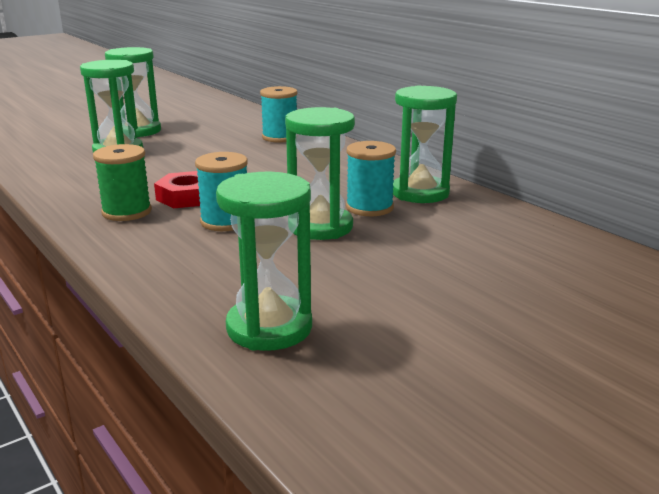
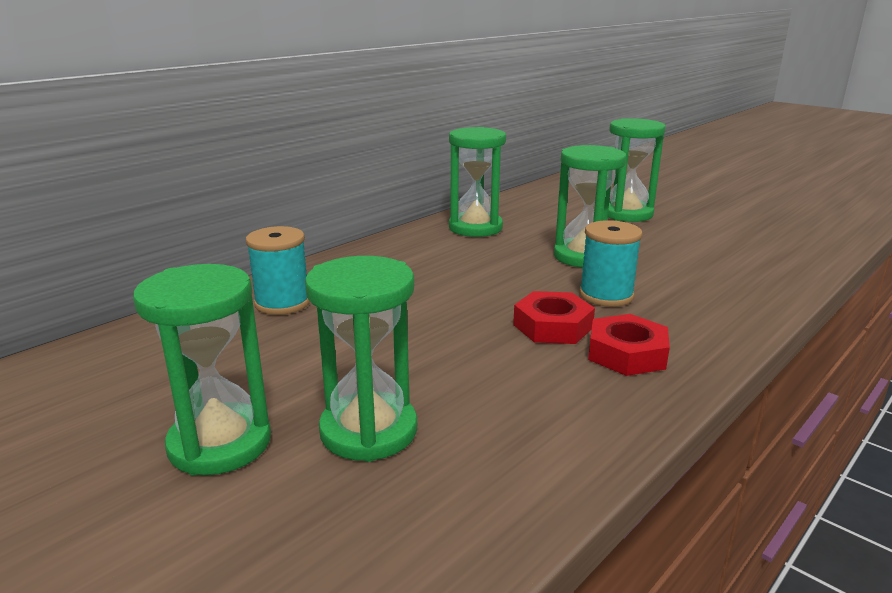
camera: 100 degrees left, 0 degrees up
green spool [93,144,152,221] -> red nut [588,314,670,376]
green hourglass [216,172,312,351] -> green hourglass moved to [608,118,665,222]
turquoise spool [346,141,396,216] -> none

